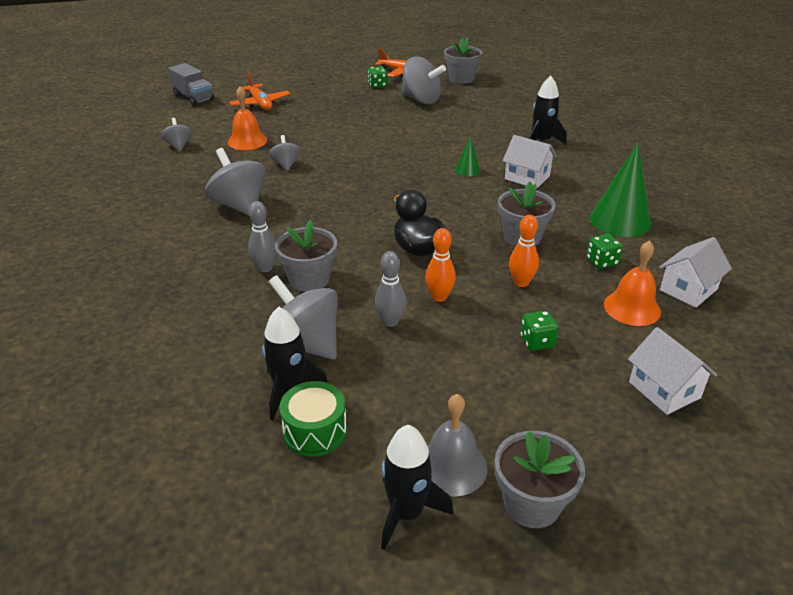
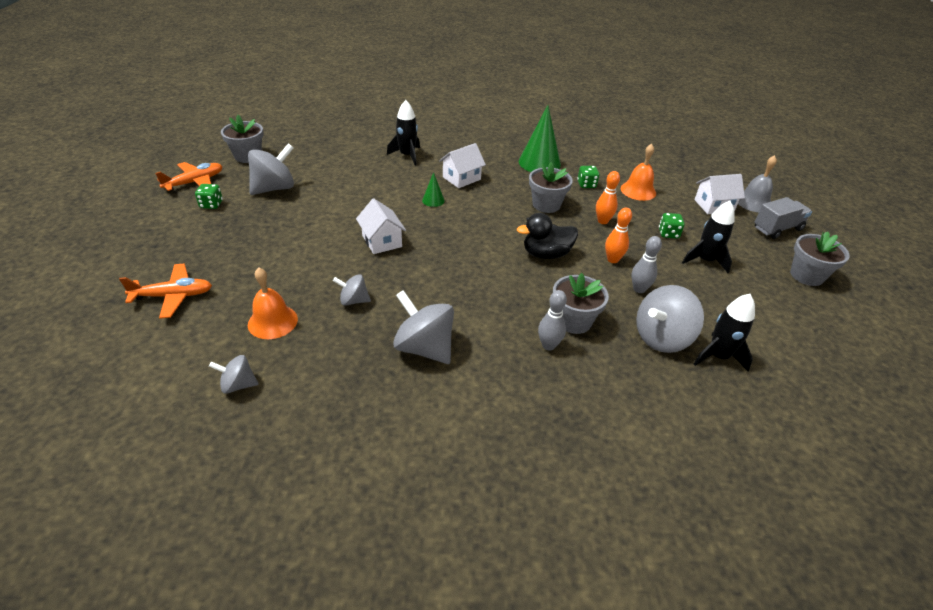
camera: 75 degrees left, 5 degrees up
grey truck [168,63,214,106] -> grey truck moved to [754,197,812,239]
grey spinning top [205,148,266,216] -> grey spinning top turned 60 degrees clockwise [393,290,454,364]
green drum [279,381,347,457] -> none
black rocket [381,425,454,550] -> black rocket moved to [682,201,735,273]
grey bell [428,394,487,496] -> grey bell moved to [738,155,777,212]
white house [659,237,732,308] -> white house moved to [356,199,406,254]

